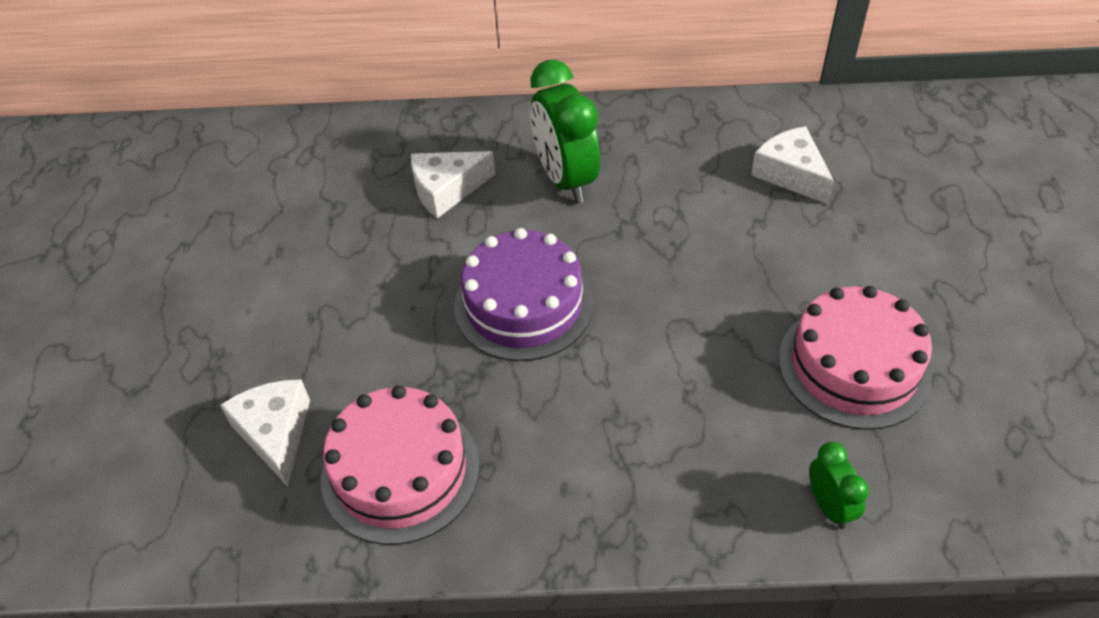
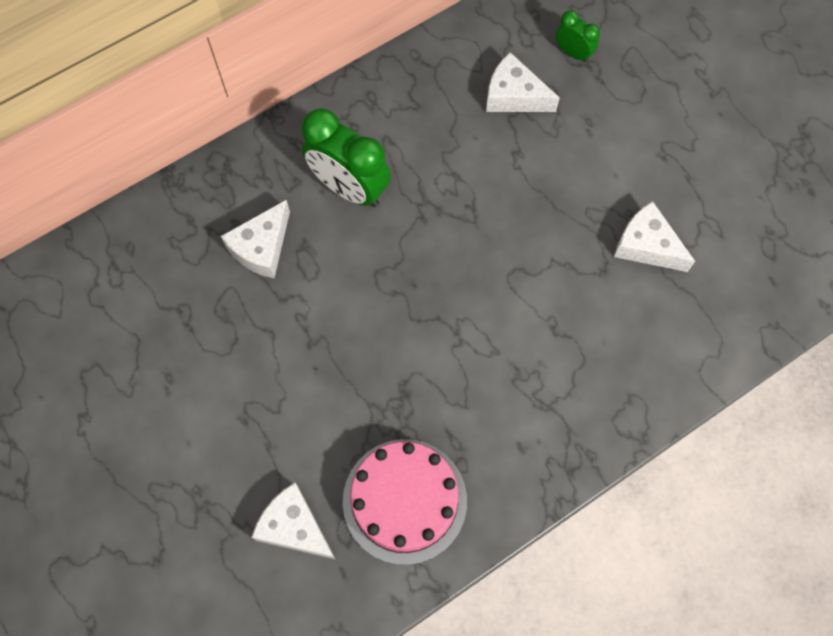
camera: 35 degrees left, 20 degrees up
purple cake [454,228,594,361] -> none
pink cake [779,286,932,430] -> white cheese [614,201,695,272]
green clock [809,442,869,529] -> green clock moved to [556,10,600,63]

